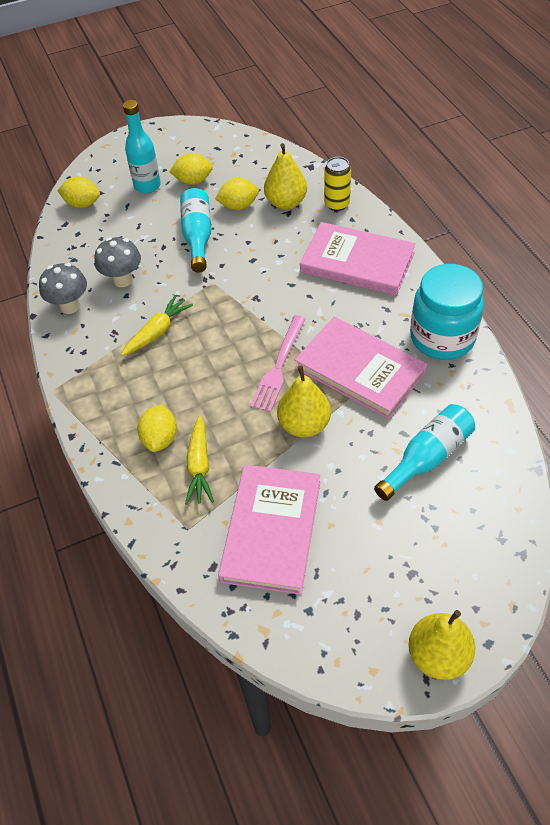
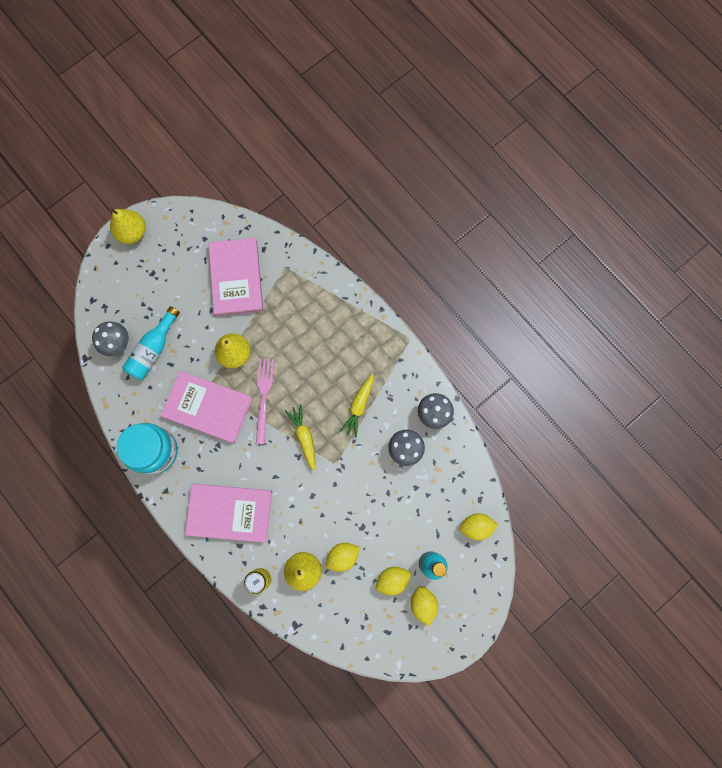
camera: 160 degrees right, 25 degrees up
yellow lemon [137,405,177,452] -> yellow lemon moved to [411,586,438,626]
turquoise bottle [180,188,211,273] -> none
yellow carrot [185,416,214,505] -> yellow carrot moved to [285,404,315,471]
none -> grey mushroom [92,321,129,356]

